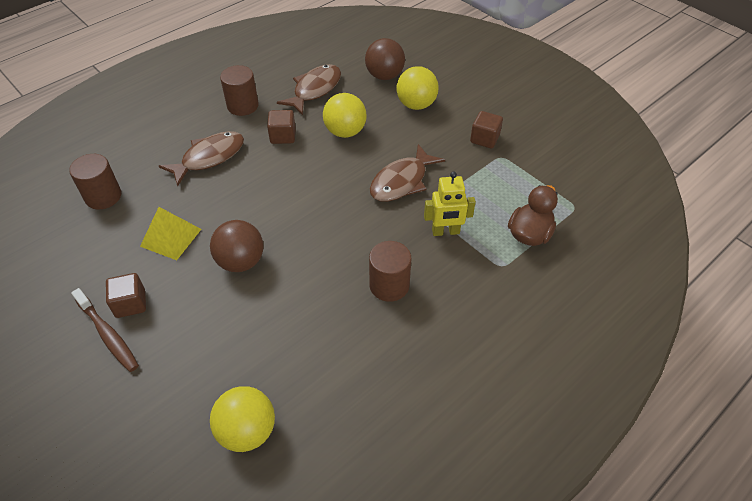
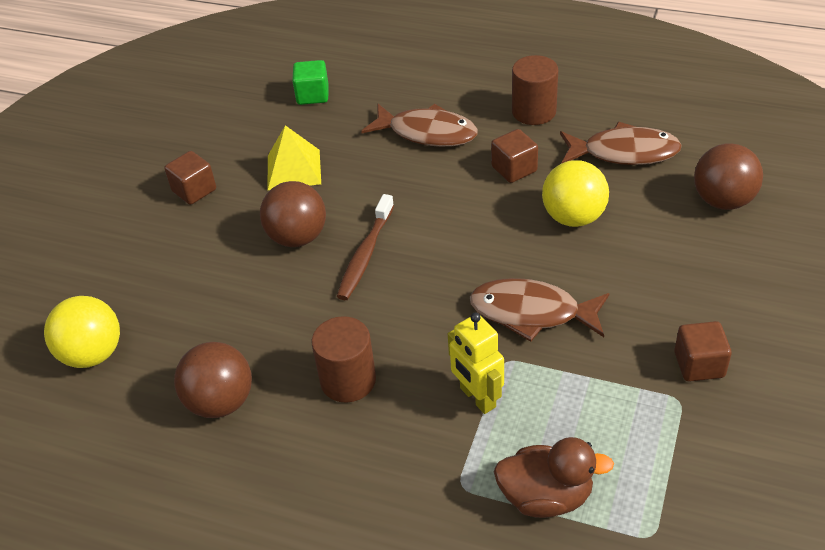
camera: 65 degrees right, 5 degrees down
brown cylinder [69,154,121,209] -> green cube [292,60,328,105]
brown toothbrush [71,288,139,372] -> brown toothbrush moved to [337,194,394,300]
yellow ball [396,66,439,110] -> none
none -> brown ball [174,342,252,418]

